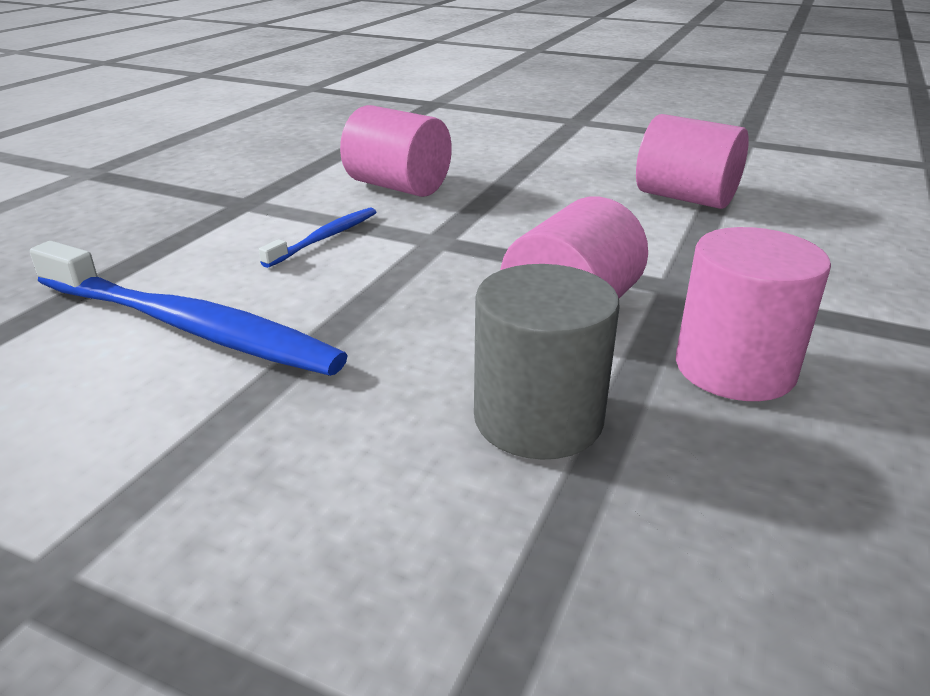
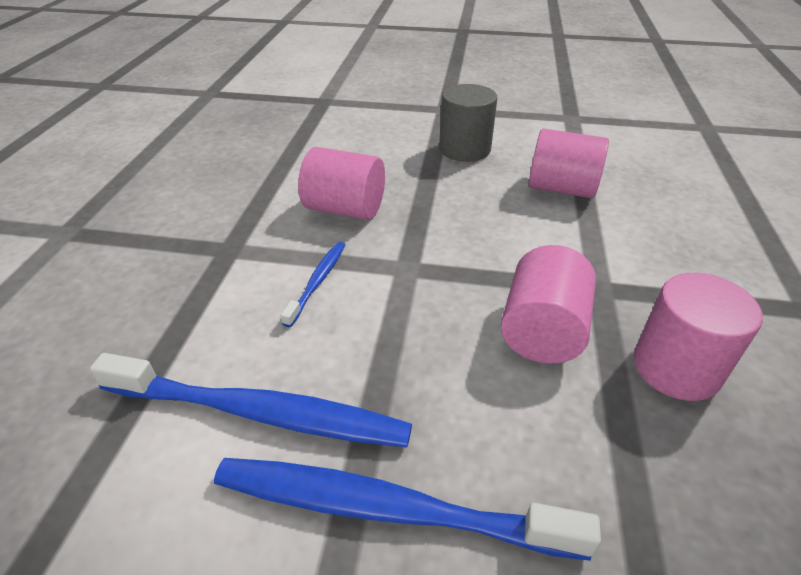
camera: 15 degrees left, 10 degrees up
grey cylinder [474,264,620,460] -> grey cylinder moved to [439,84,497,162]
none -> blue toothbrush [214,458,601,561]

